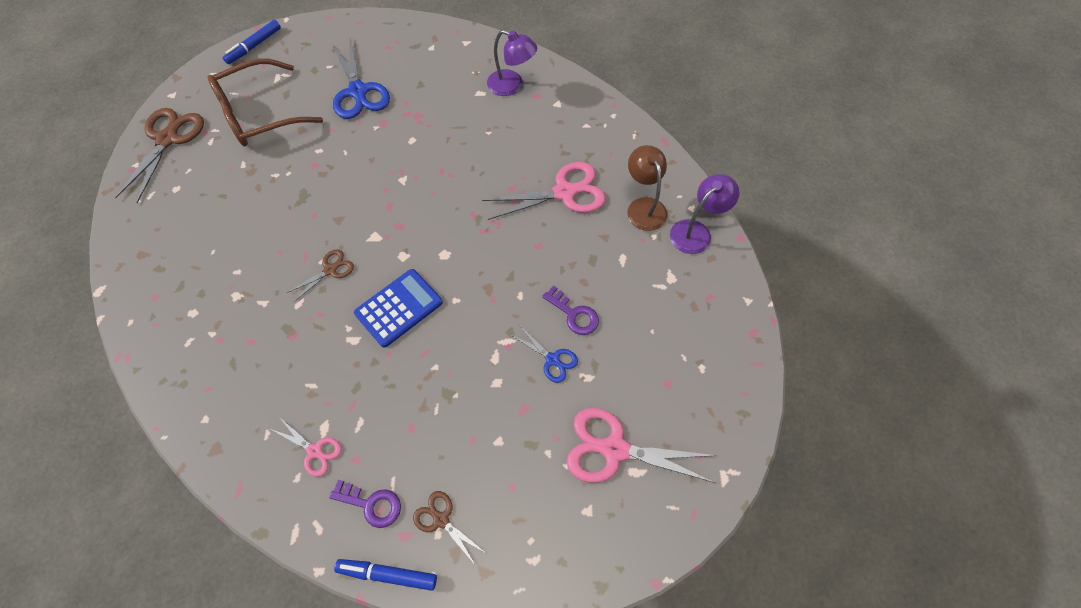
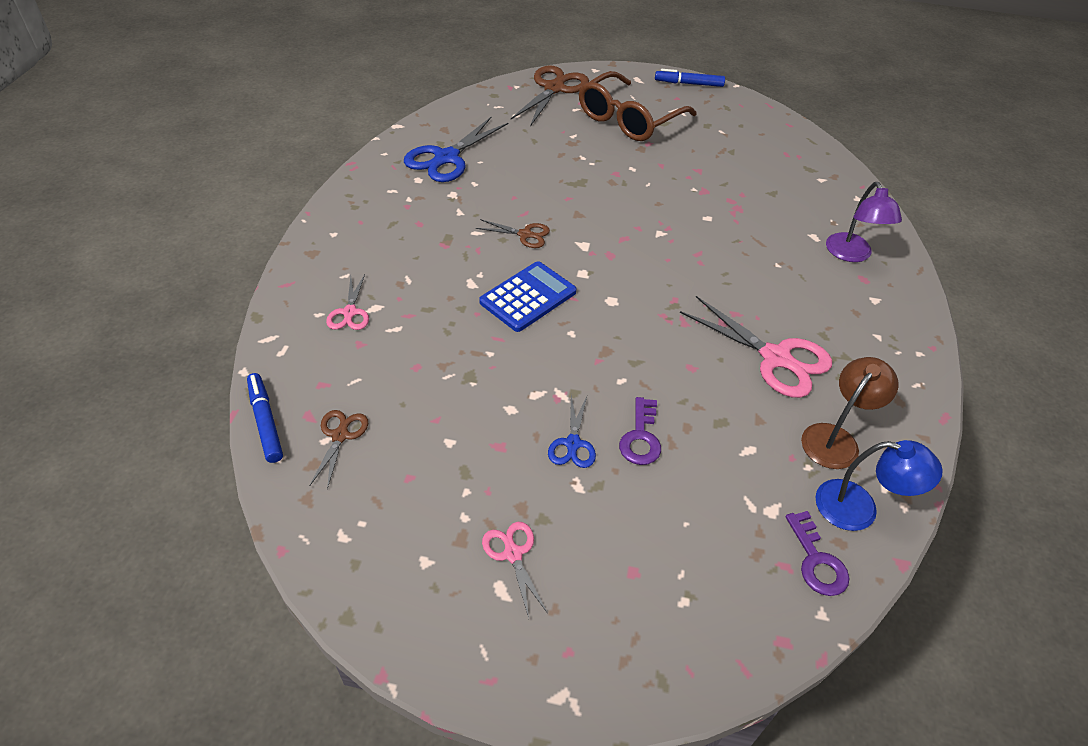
camera: 55 degrees right, 15 degrees down
brown scissors [115,108,204,203] -> brown scissors turned 45 degrees counterclockwise [511,65,589,127]
brown glasses [207,58,323,146] -> brown glasses turned 75 degrees counterclockwise [579,71,697,141]
purple key [329,480,401,528] -> purple key moved to [785,511,850,596]
blue scissors [332,38,390,119] -> blue scissors moved to [404,117,508,182]
blue calculator [354,269,443,348] -> blue calculator turned 60 degrees counterclockwise [479,261,577,332]
pink scissors [567,408,717,483] -> pink scissors [482,522,547,618], size x0.53
purple lamp [670,174,739,254] -> blue lamp [815,440,943,531]

